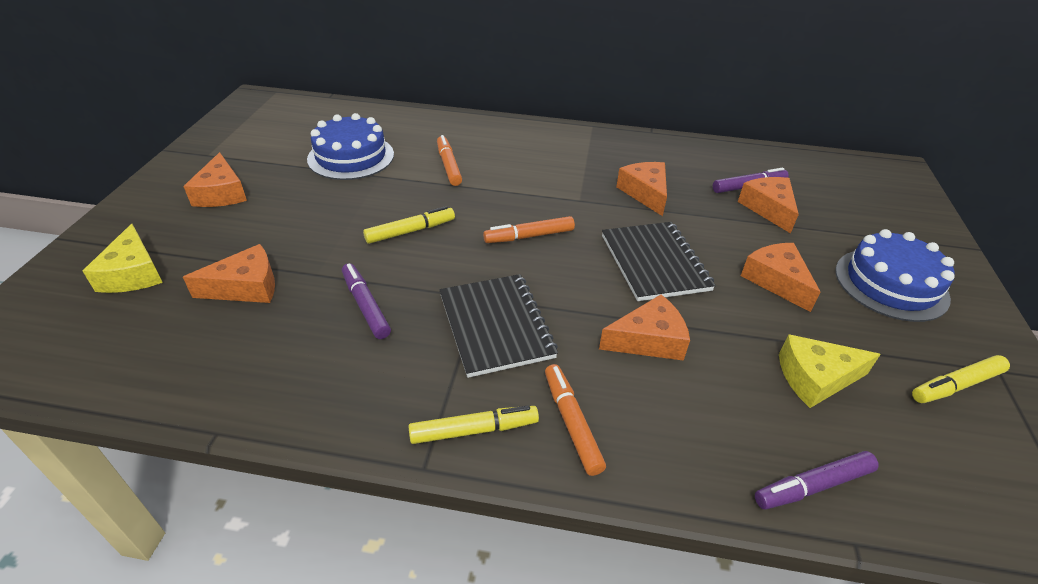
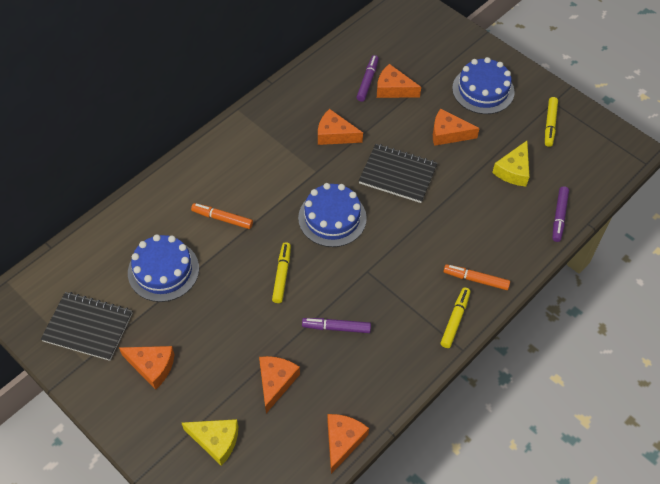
camera: 55 degrees left, 15 degrees up
black notebook [439,274,558,378] -> black notebook moved to [41,292,132,361]
orange marker [483,216,575,243] -> blue cake [298,183,367,247]
orange cheese [599,294,690,361] -> orange cheese moved to [328,414,369,474]

